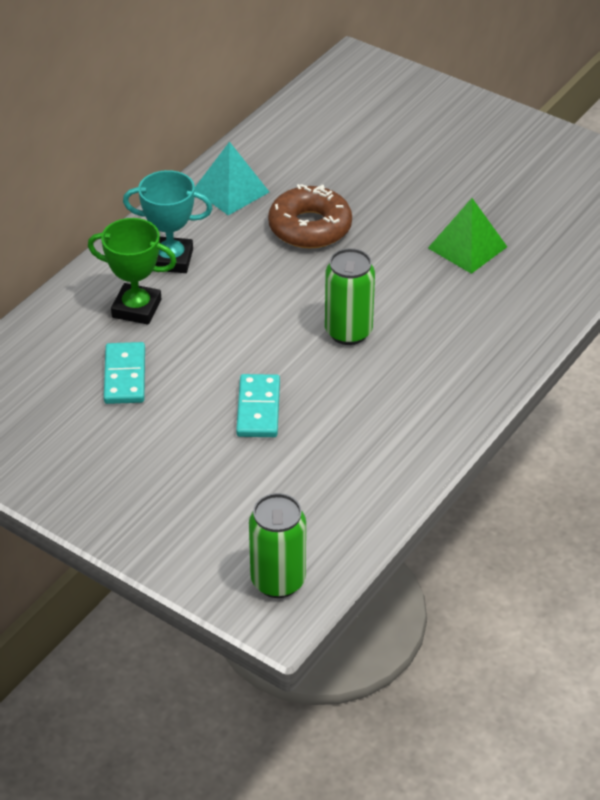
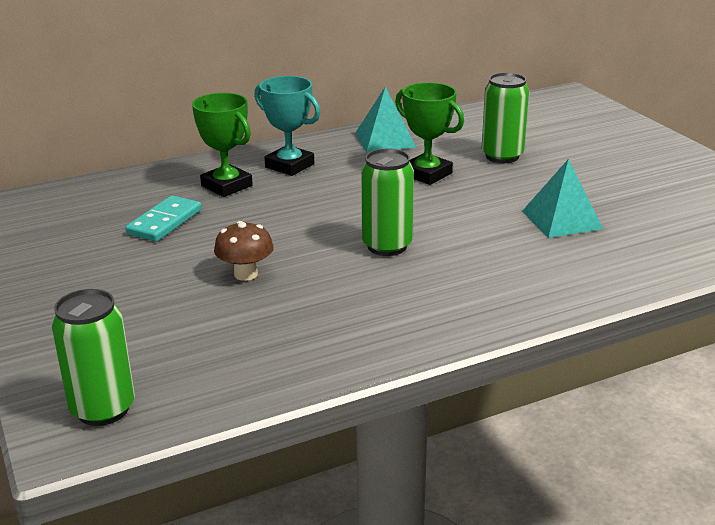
camera: 30 degrees right, 15 degrees down
turquoise domino [236,374,280,437] -> brown mushroom [214,221,274,281]
brown donut [268,184,352,248] -> green trophy [395,82,464,185]
green pyramid [428,198,507,274] -> turquoise pyramid [522,159,603,238]
none -> green can [481,72,529,163]

